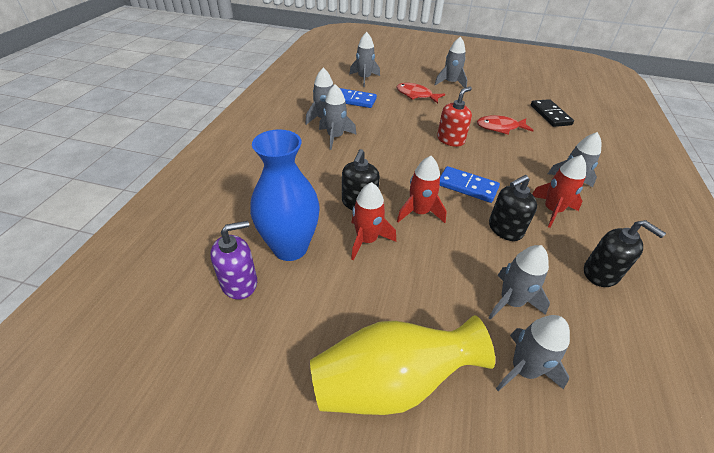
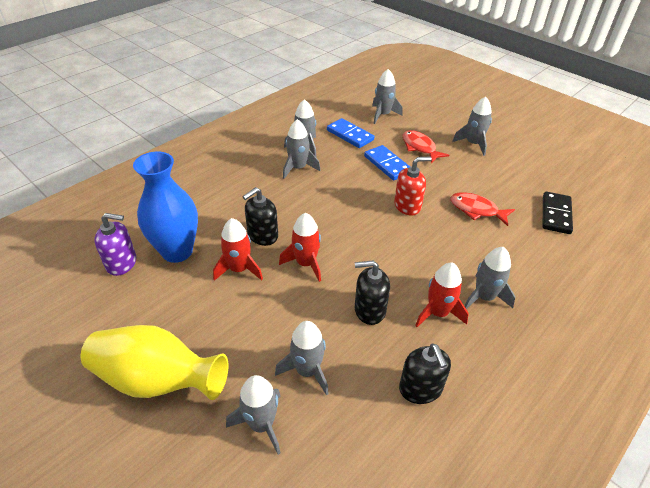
camera: 30 degrees right, 0 degrees up
blue domino [440,166,500,203] -> blue domino moved to [364,145,410,180]

